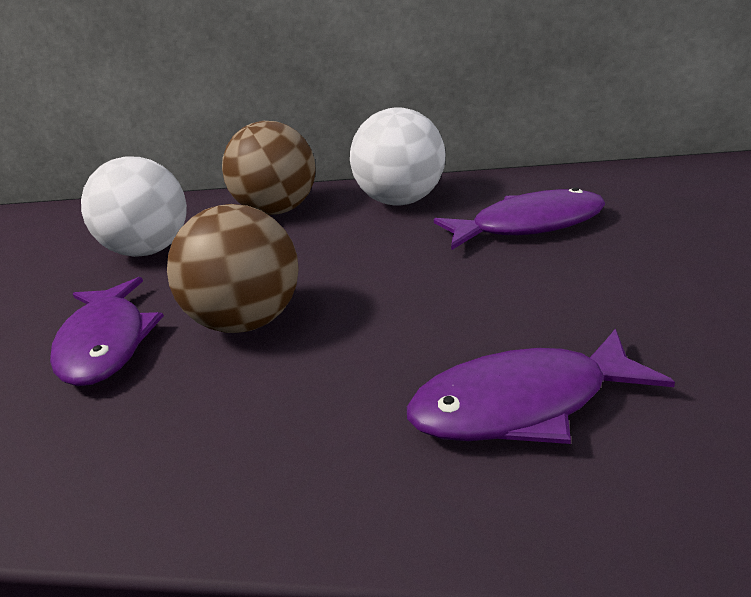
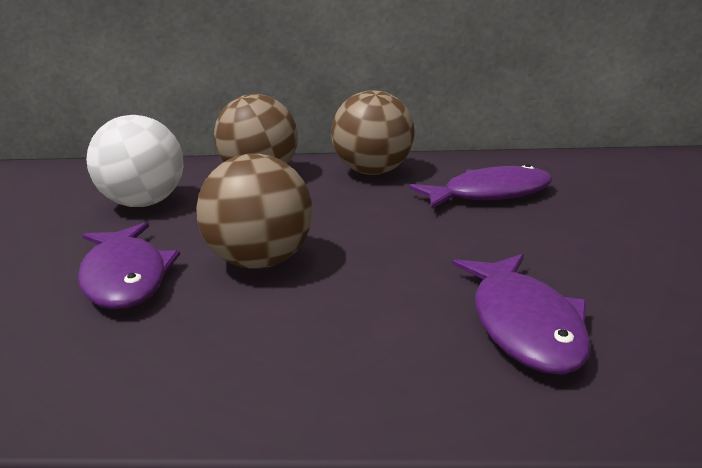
camera: 10 degrees left, 5 degrees down
white ball [350,107,445,205] -> brown ball [331,90,414,175]
purple fish [407,329,675,444] -> purple fish turned 75 degrees counterclockwise [452,254,591,375]

